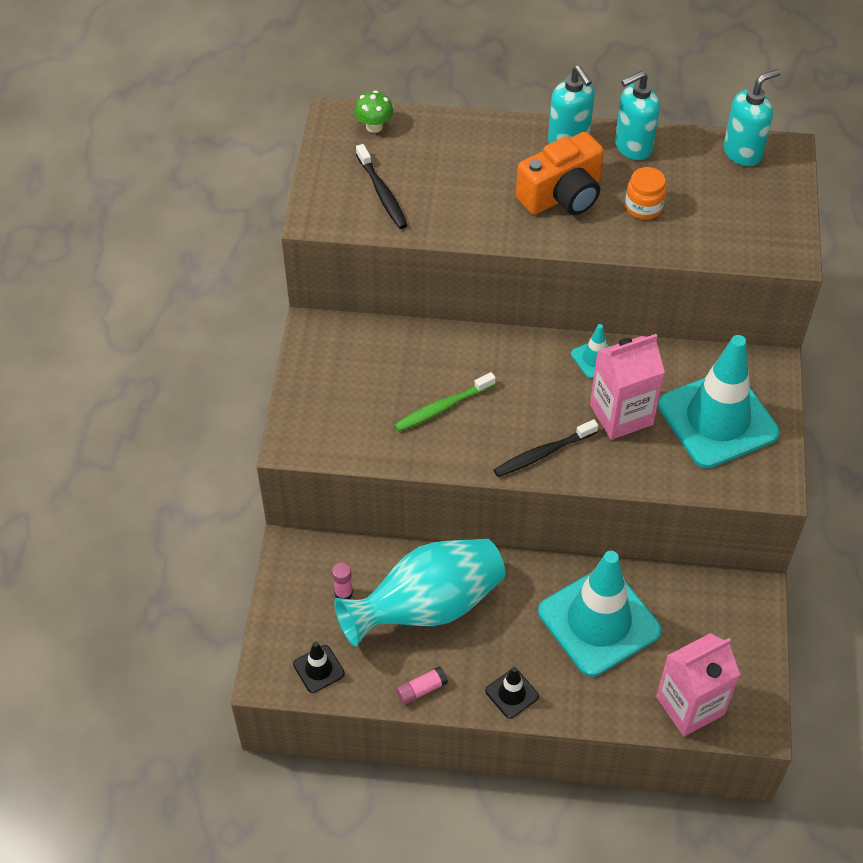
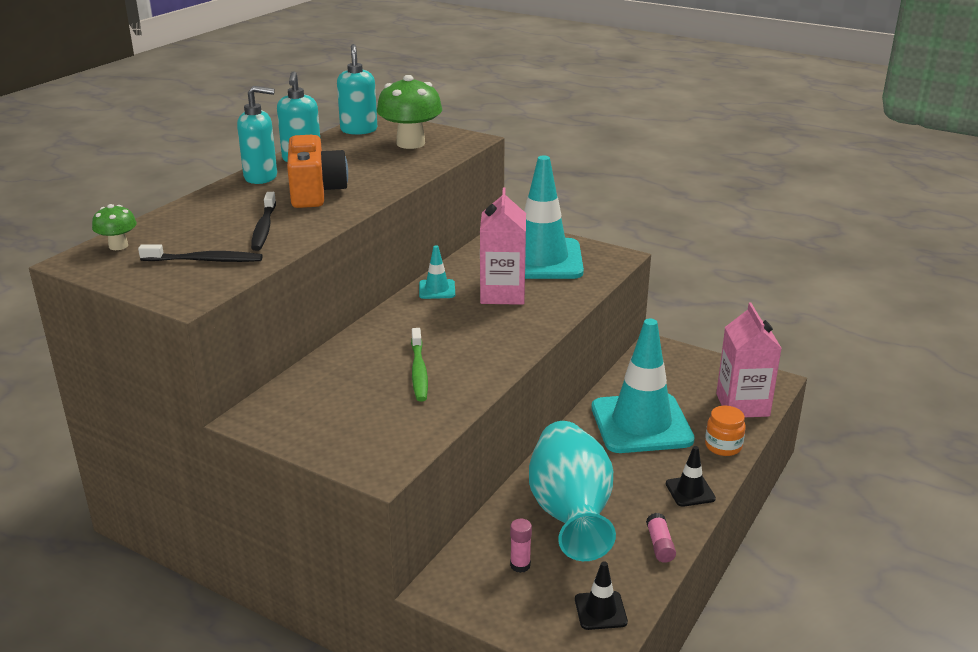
camera: 65 degrees left, 25 degrees down
black toothbrush [494,419,599,477] -> black toothbrush moved to [251,192,276,251]
orange jar [625,167,666,220] -> orange jar moved to [705,406,746,456]
none -> green mushroom [377,75,442,149]

